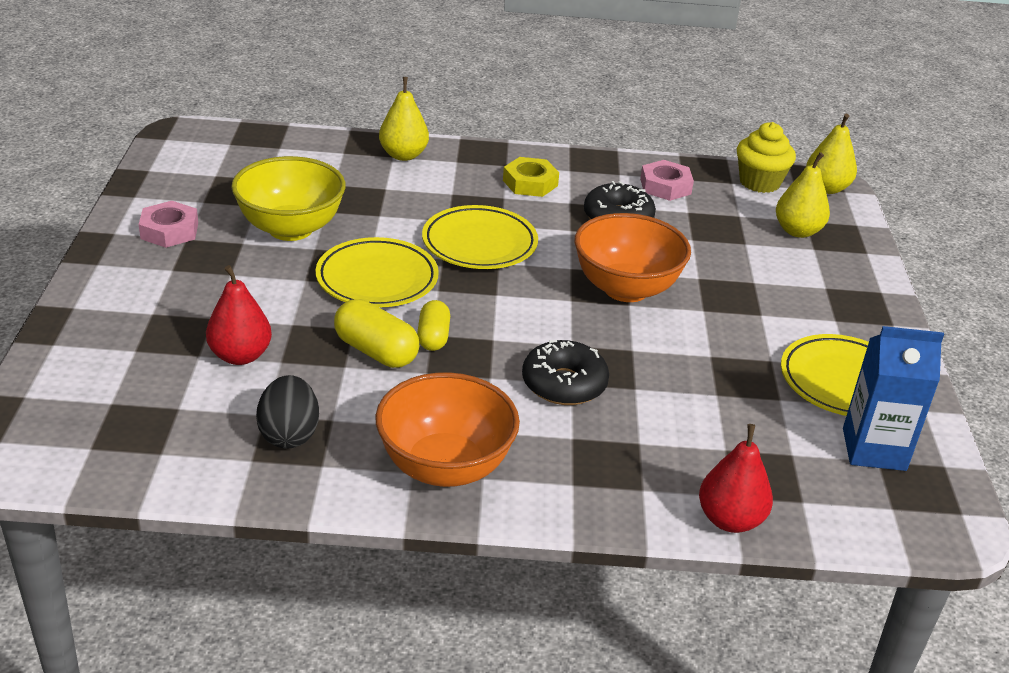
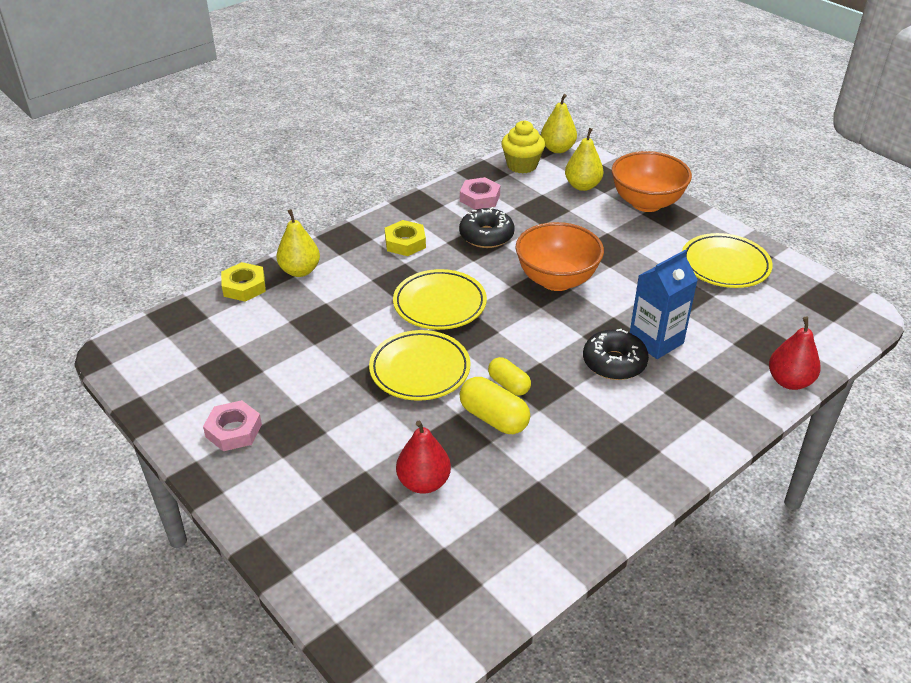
camera: 40 degrees left, 5 degrees up
yellow bowl [231,156,346,241] -> none
black egg [256,375,319,449] -> none
yellow capsule [334,299,419,368] -> yellow capsule turned 45 degrees clockwise [460,377,530,434]
orange bowl [375,372,520,487] -> orange bowl moved to [612,151,692,212]
blue carton [843,326,944,471] -> blue carton moved to [630,250,698,359]
none -> yellow nut [221,262,266,301]

